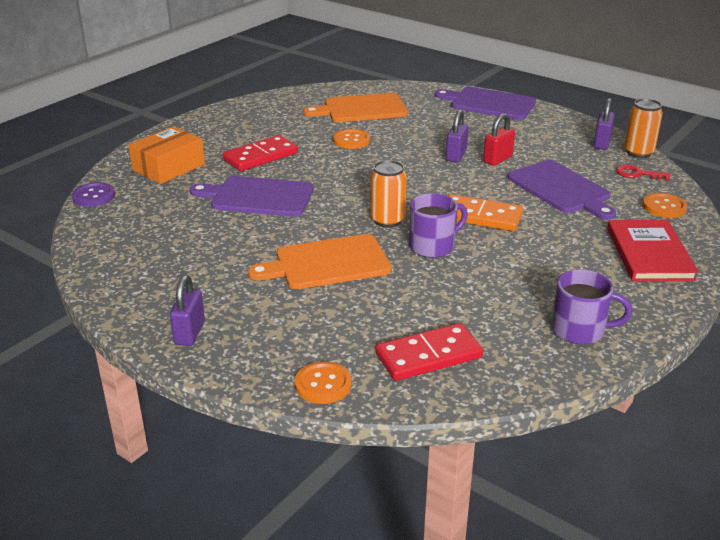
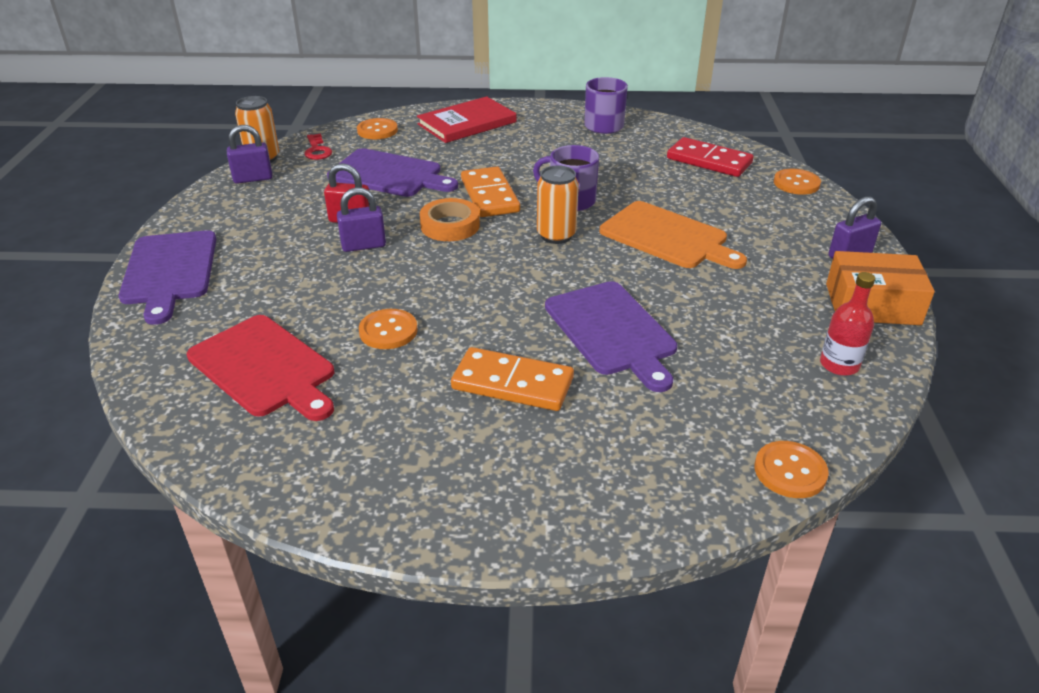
camera: 125 degrees left, 5 degrees up
purple button [72,182,115,207] -> orange button [755,441,829,498]
orange box [128,126,205,184] -> orange box moved to [826,251,935,325]
red domino [223,135,298,171] -> orange domino [451,347,574,411]
orange cutting board [304,93,408,122] -> red cutting board [187,315,334,421]
purple cutting board [508,160,616,220] -> purple cutting board turned 90 degrees clockwise [327,148,458,197]
none -> orange tape [420,198,480,241]
none -> red bottle [820,272,875,376]

